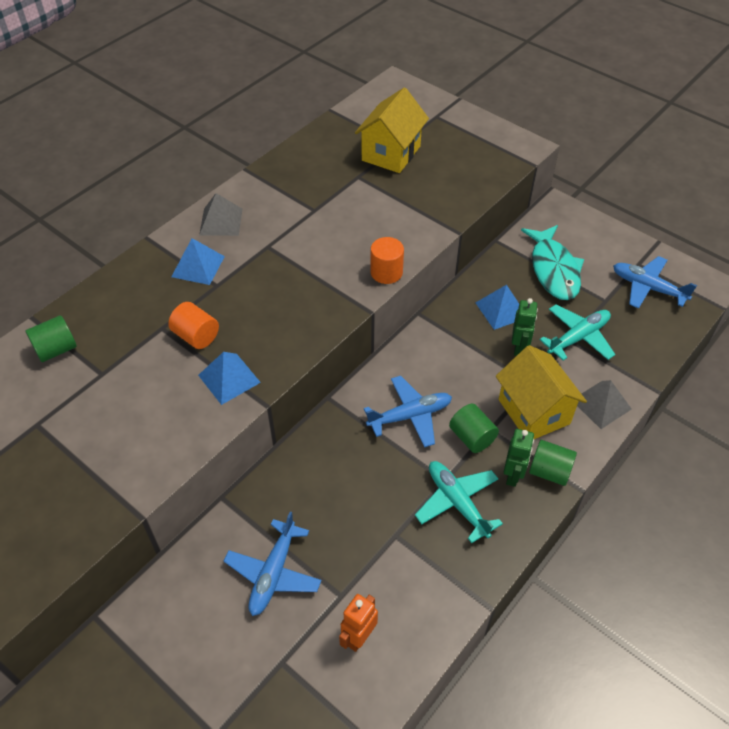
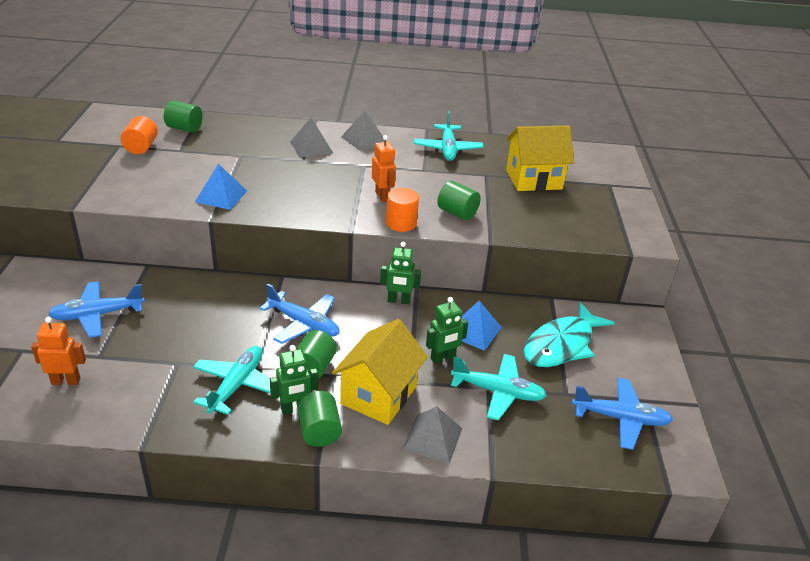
camera: 50 degrees right, 15 degrees down
orange cylinder [168,302,219,349] -> orange cylinder moved to [121,116,158,154]
blue pyramid [171,238,225,285] -> grey pyramid [290,117,333,157]
blue plane [613,256,697,309] -> blue plane turned 105 degrees clockwise [572,378,673,450]
none -> orange robot [372,135,396,202]
none -> green robot [380,242,421,304]
none -> turquoise plane [414,111,483,161]
none -> green cylinder [437,181,481,220]

